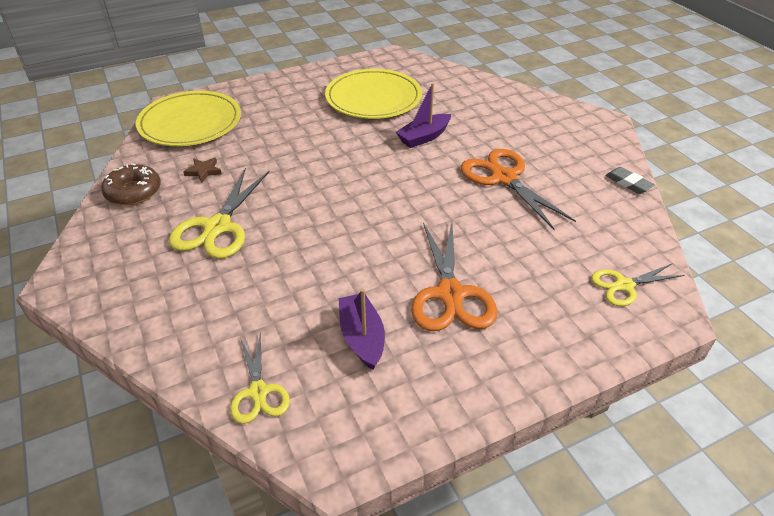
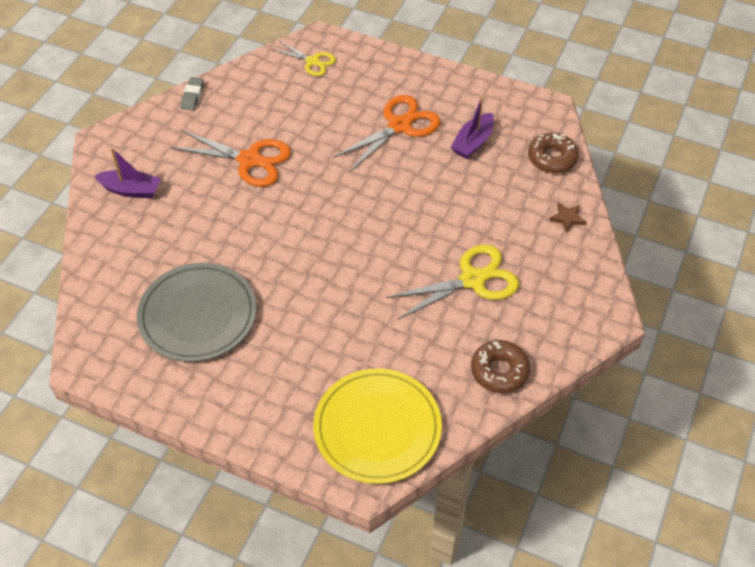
camera: 130 degrees left, 10 degrees up
brown star [183,157,222,183] -> brown star moved to [549,202,586,233]
yellow scissors [230,331,290,424] -> brown donut [528,133,579,173]
yellow plate [325,69,422,119] -> grey plate [137,263,256,362]
purple boat [396,83,451,148] -> purple boat moved to [94,148,161,198]
orange scissors [460,149,576,230] -> orange scissors turned 90 degrees counterclockwise [170,130,291,187]

